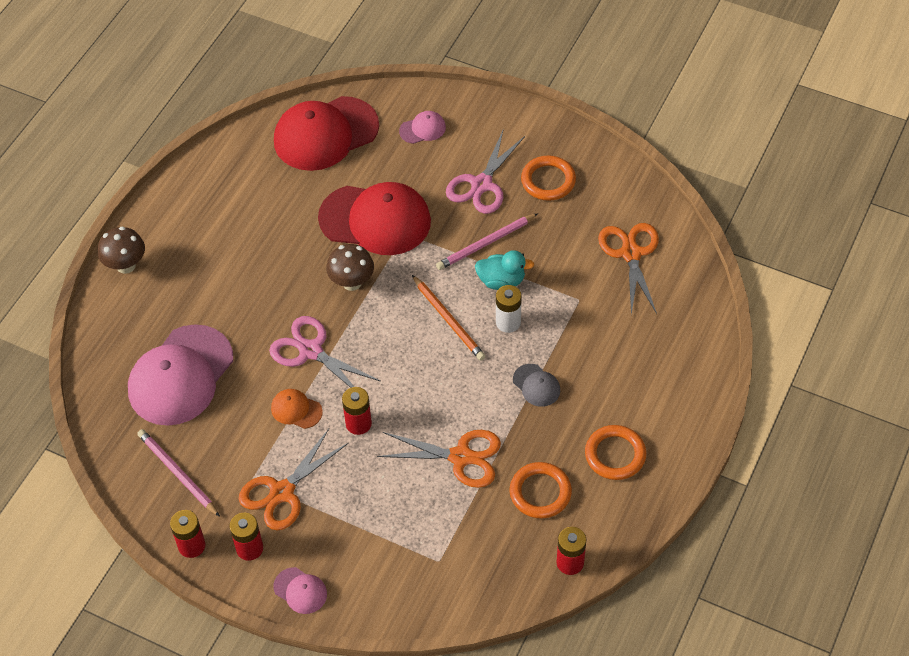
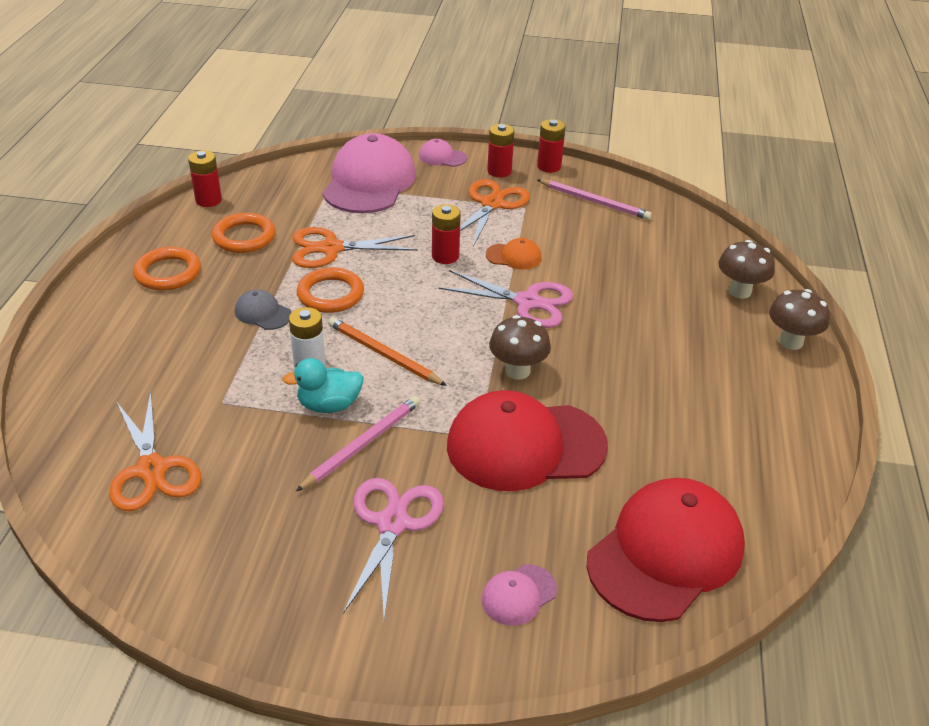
camera: 160 degrees right, 15 degrees down
pink cap [128,324,233,426] -> pink cap moved to [322,133,416,213]
orange ring [521,155,576,201] -> orange ring moved to [297,267,364,313]
none -> brown mushroom [718,240,775,299]

